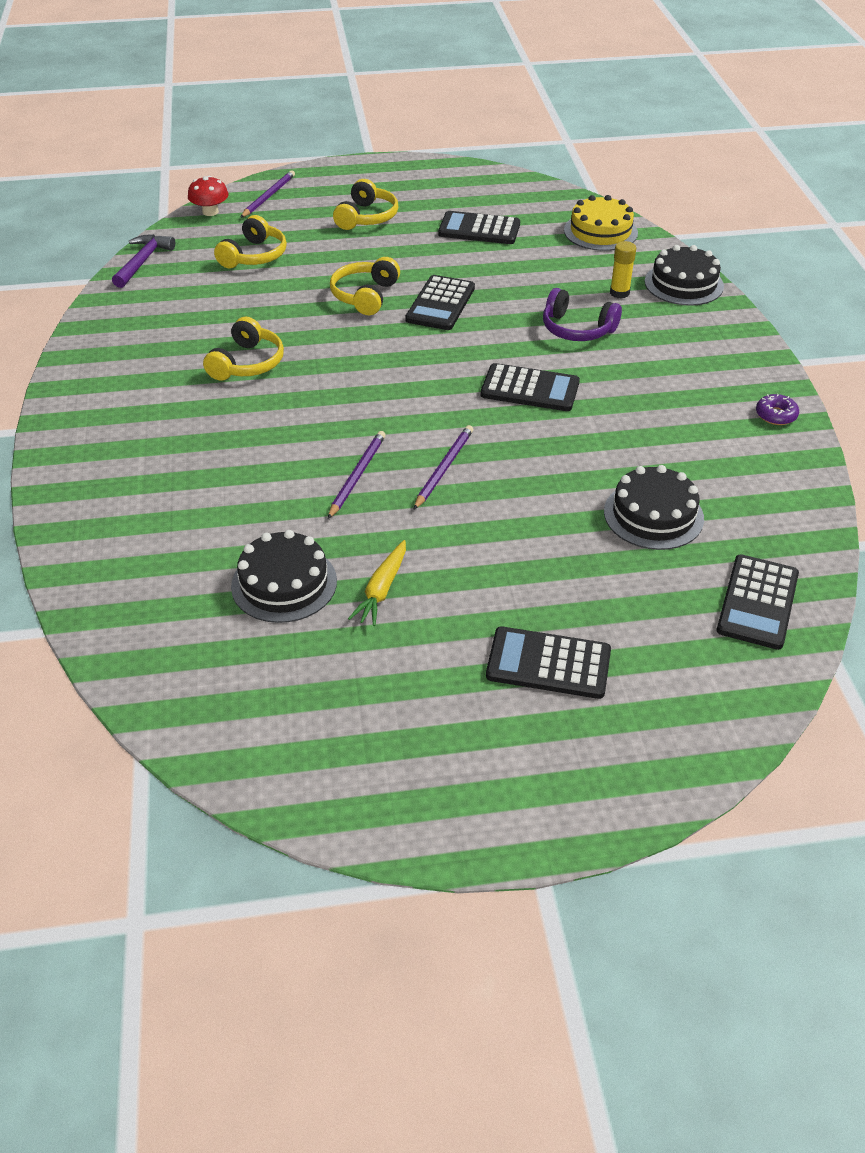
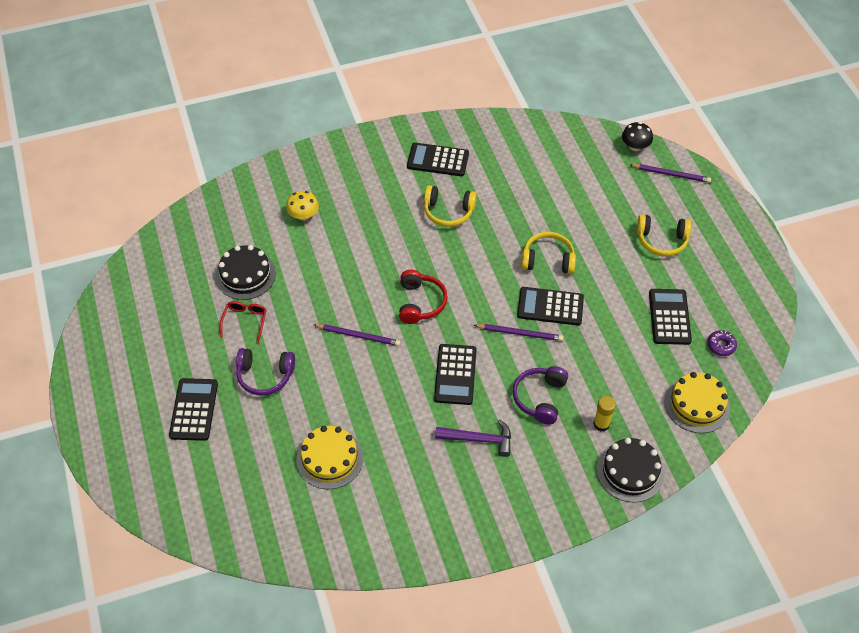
camera: 80 degrees right, 10 degrees up
purple hammer [112,234,175,288] -> purple hammer moved to [435,419,511,457]
red mushroom [188,176,228,216] -> black mushroom [622,122,653,151]
yellow headphones [214,215,287,268] -> none
purple pencil [328,431,386,519] -> purple pencil moved to [474,324,563,341]
yellow carrot [348,540,406,626] -> red glasses [220,301,267,343]
black cake [604,465,704,550] -> yellow cake [296,426,363,489]
black calculator [717,554,799,650] -> black calculator moved to [407,143,469,176]
purple donut [756,394,799,425] -> purple donut moved to [707,330,737,356]
none -> purple headphones [236,348,295,396]
none -> yellow mushroom [286,191,319,221]
none -> red headphones [399,270,448,324]

